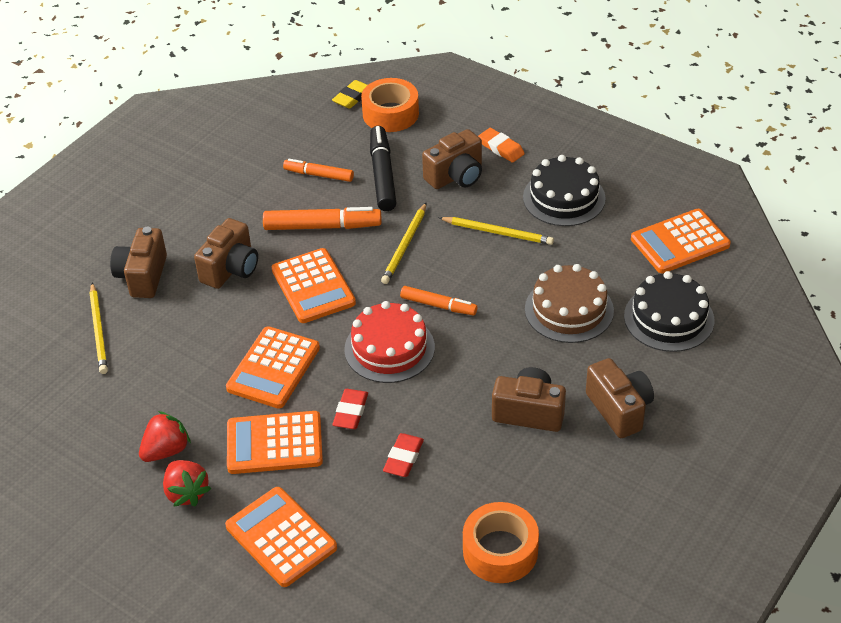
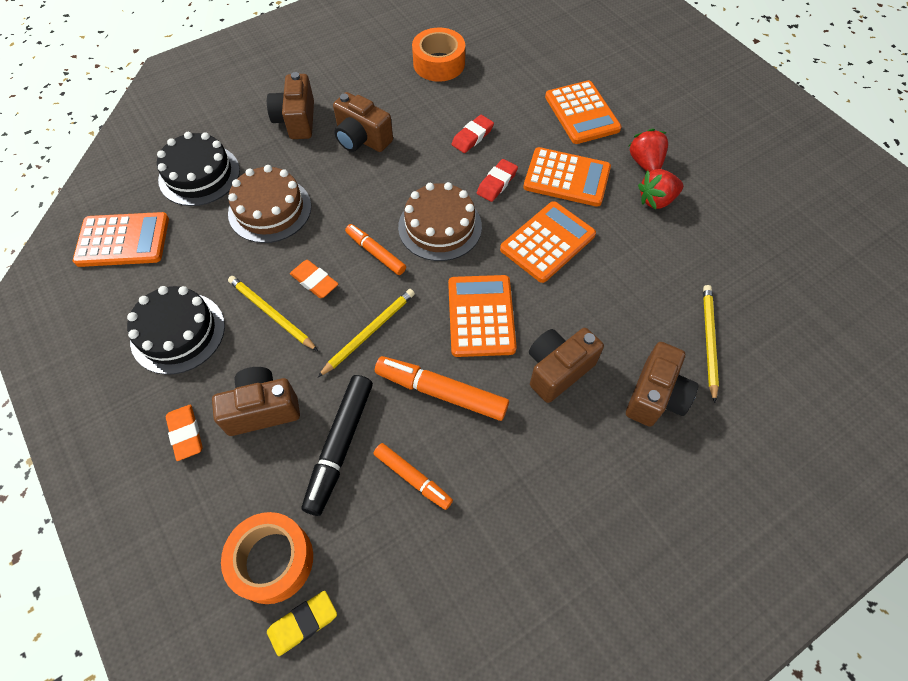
camera: 160 degrees left, 15 degrees up
red cake [344,301,435,383] -> brown cake [398,182,482,261]
none -> orange eraser [290,260,338,298]

